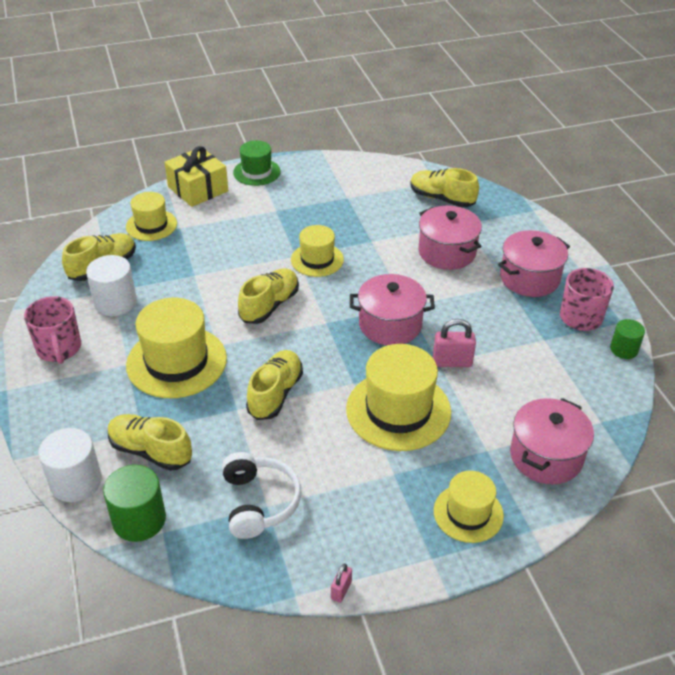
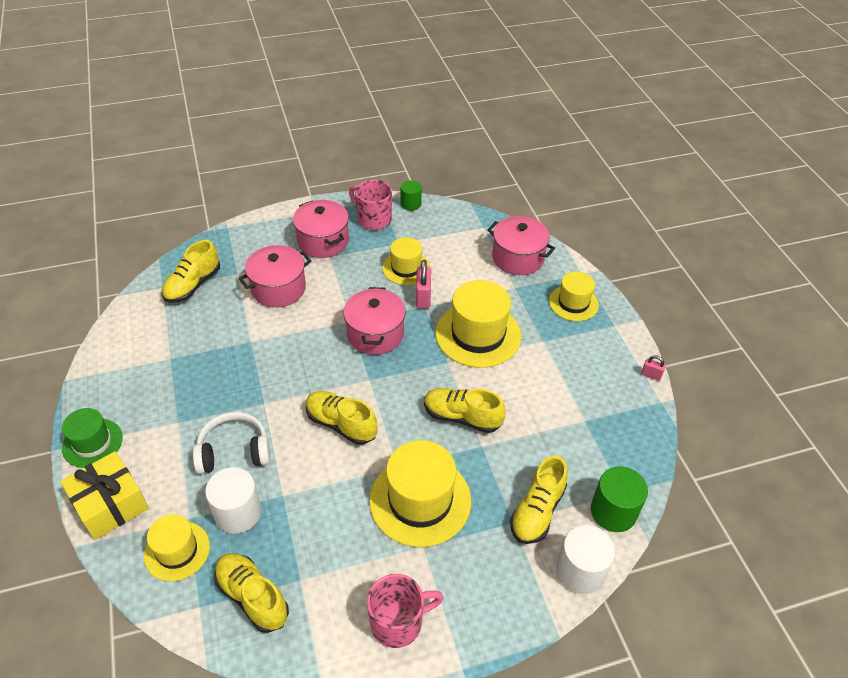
camera: 90 degrees left, 5 degrees up
white cylinder [86,255,137,316] -> white cylinder moved to [205,467,262,534]
white headphones [222,452,301,539] -> white headphones moved to [193,412,271,474]
yellow hat [291,225,344,277] -> yellow hat moved to [382,237,430,285]

